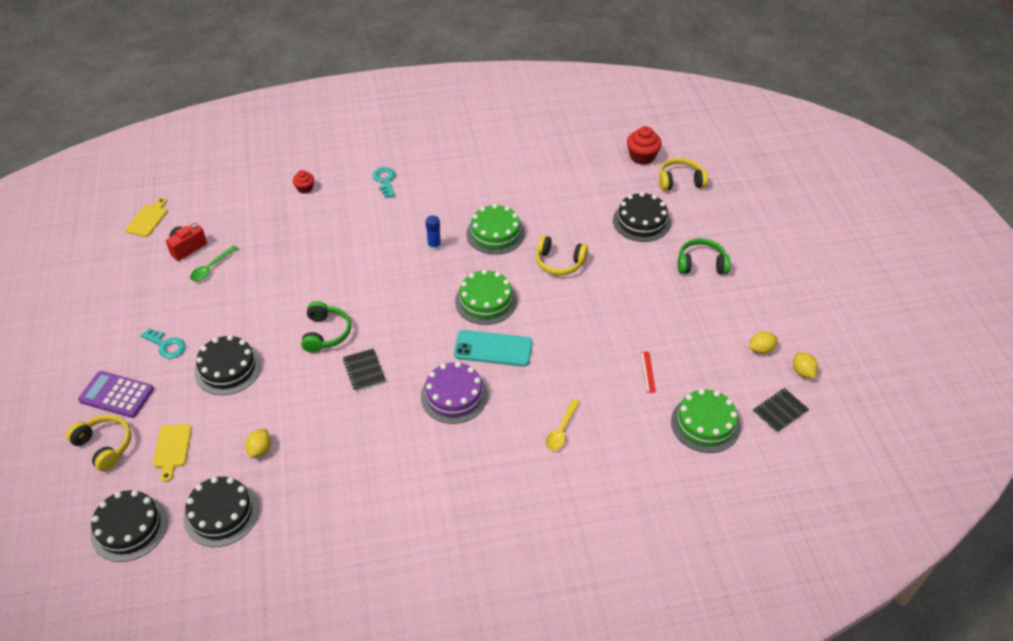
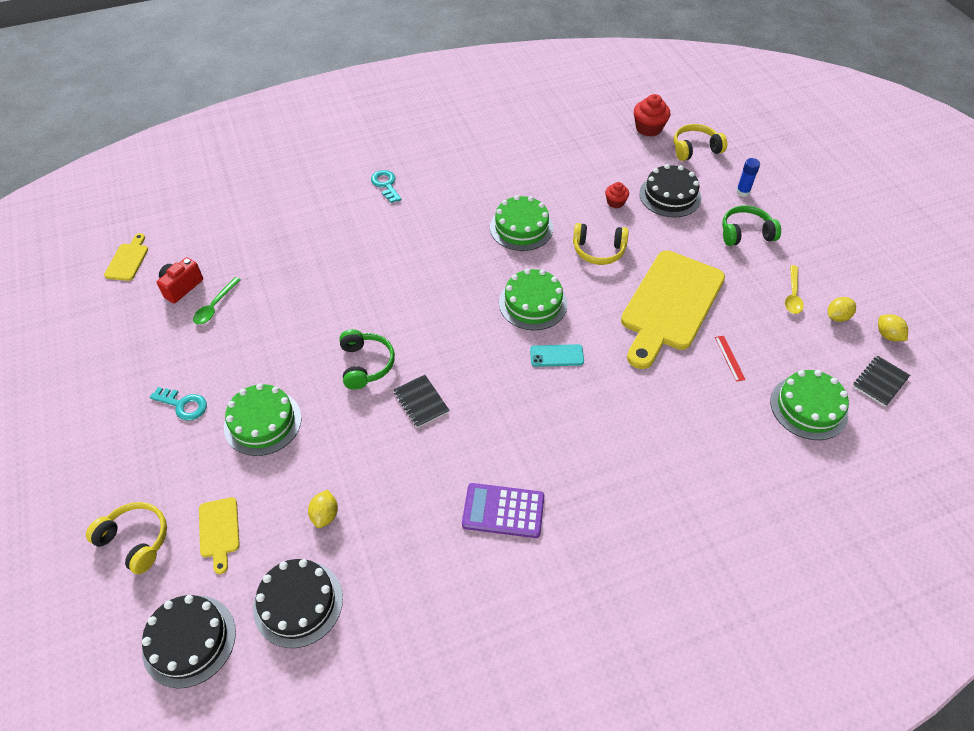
camera: 10 degrees left, 5 degrees up
purple calculator [78,371,154,418] -> purple calculator moved to [462,483,545,538]
black cake [194,335,261,395] -> green cake [224,383,302,456]
red cupcake [293,170,314,194] -> red cupcake moved to [605,182,629,208]
purple cake [421,362,488,424] -> none
blue glue stick [426,215,441,251] -> blue glue stick moved to [736,158,760,197]
turquoise phone [454,330,533,366] -> turquoise phone [530,344,584,367], size x0.62
yellow spoon [546,399,580,451] -> yellow spoon moved to [785,265,804,314]
none -> yellow cutting board [621,250,725,369]

